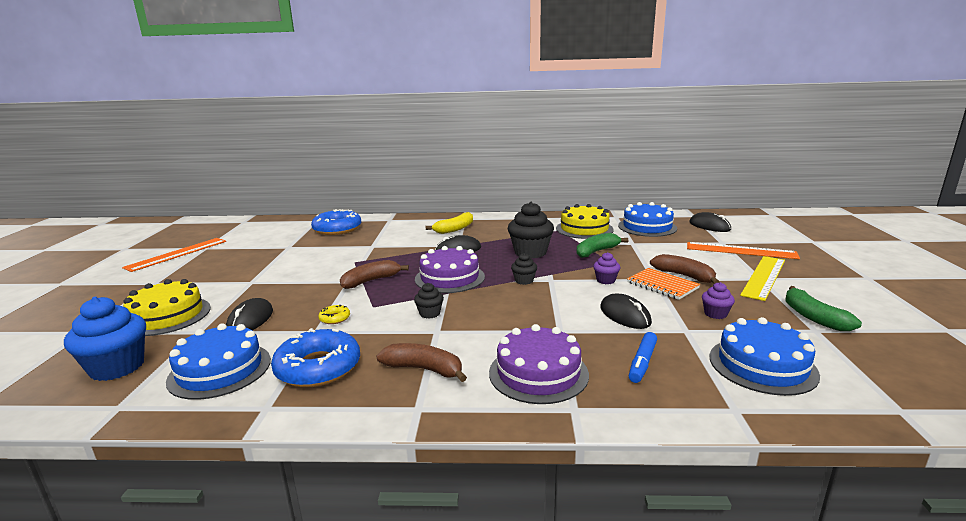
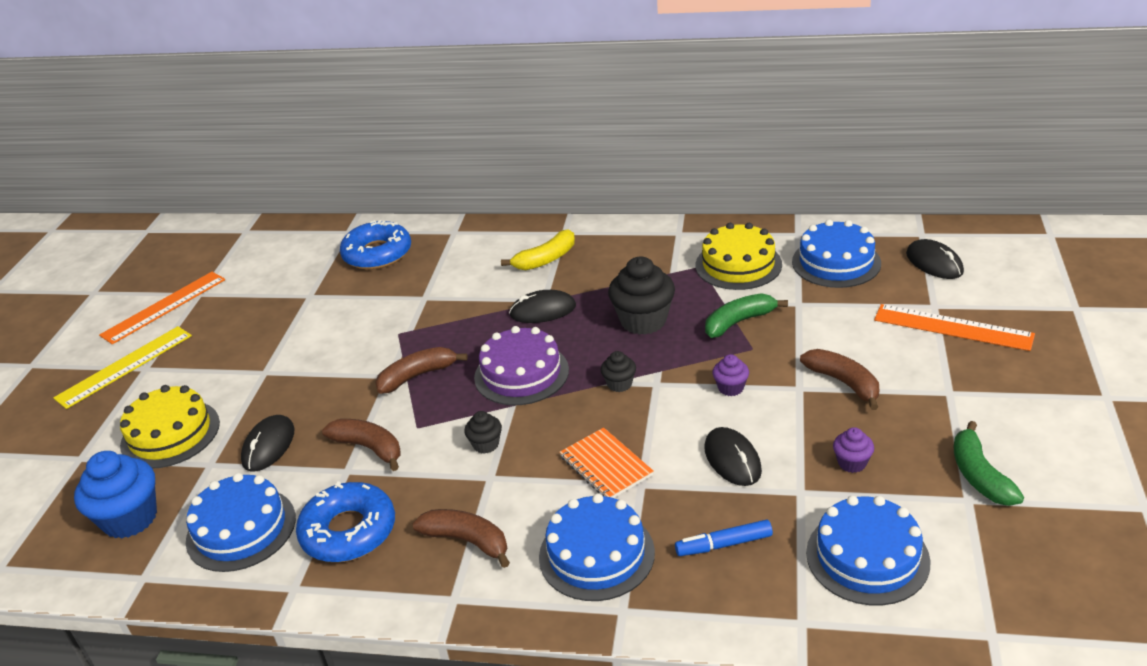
camera: 10 degrees right, 15 degrees up
yellow donut [318,304,350,324] -> brown banana [322,419,401,471]
purple cake [489,324,589,404] -> blue cake [539,494,655,601]
orange notebook [627,268,700,300] -> orange notebook moved to [559,427,654,498]
blue marker [629,332,657,383] -> blue marker turned 45 degrees clockwise [675,520,773,556]
yellow ruler [740,256,785,301] -> yellow ruler moved to [53,326,192,409]

